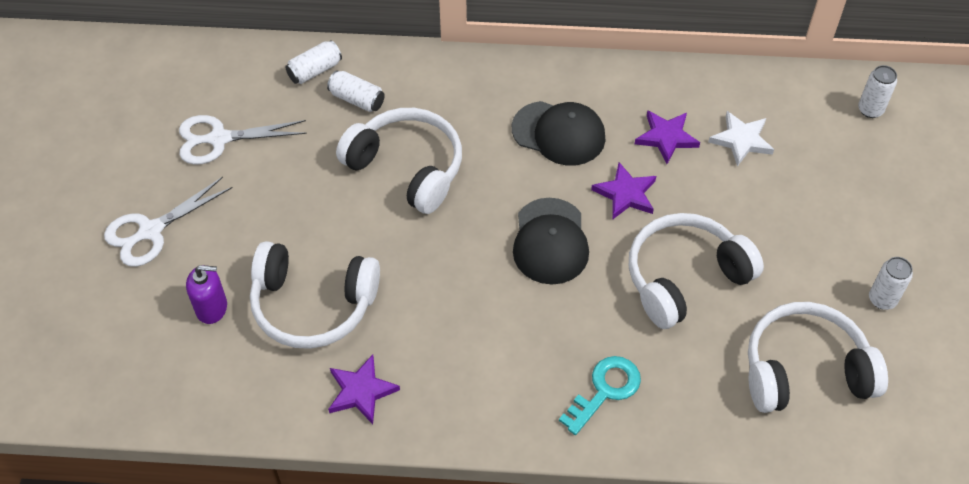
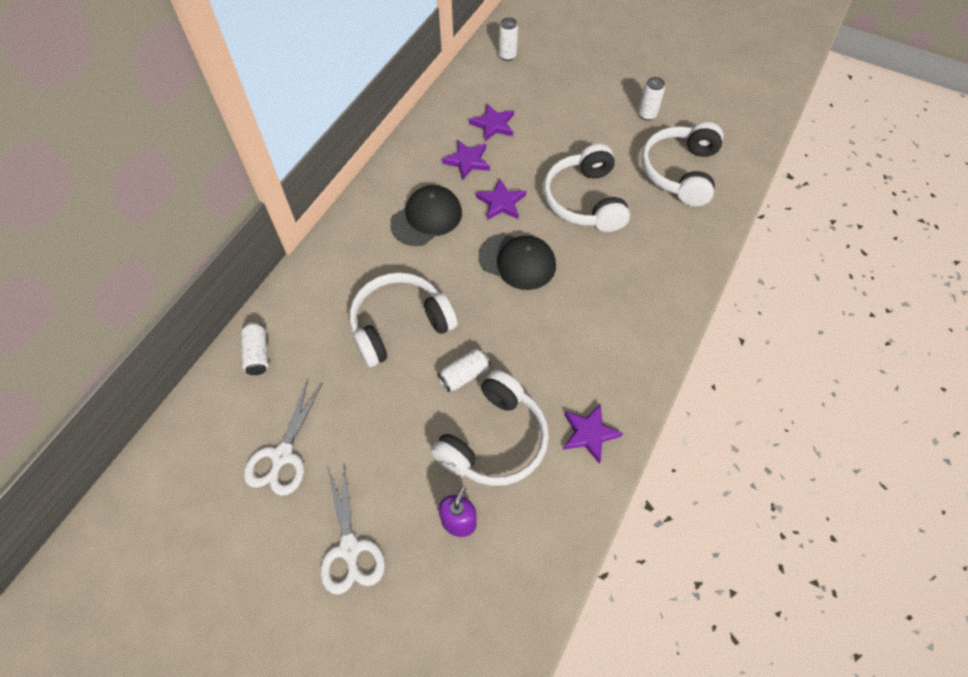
camera: 65 degrees left, 5 degrees up
white can [327,70,385,112] -> white can moved to [437,349,491,392]
turquoise key [559,356,641,435] -> none
white star [708,111,774,166] -> purple star [469,104,514,141]

